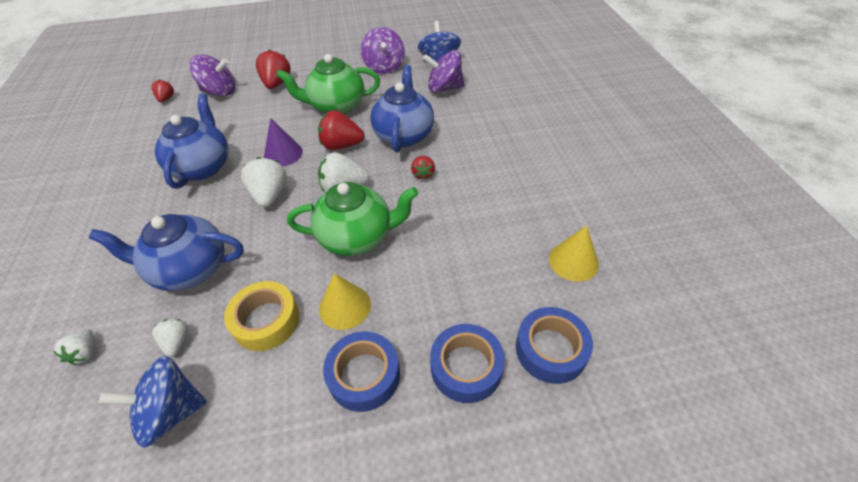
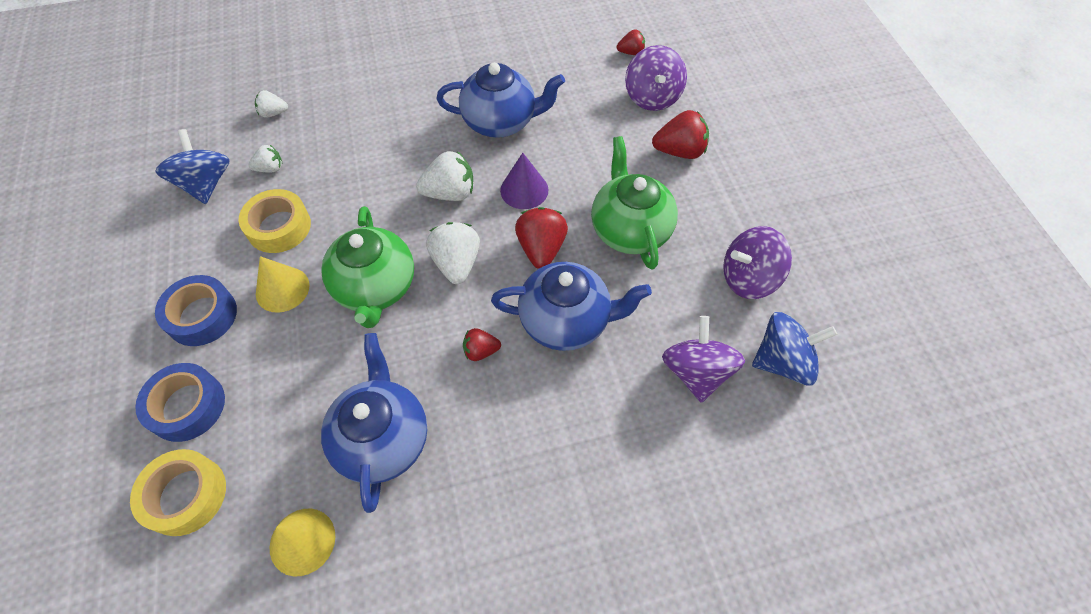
camera: 85 degrees right, 10 degrees up
blue teapot [89,214,244,291] -> blue teapot moved to [321,333,427,513]
blue tape [516,307,593,384] -> yellow tape [130,449,226,536]

